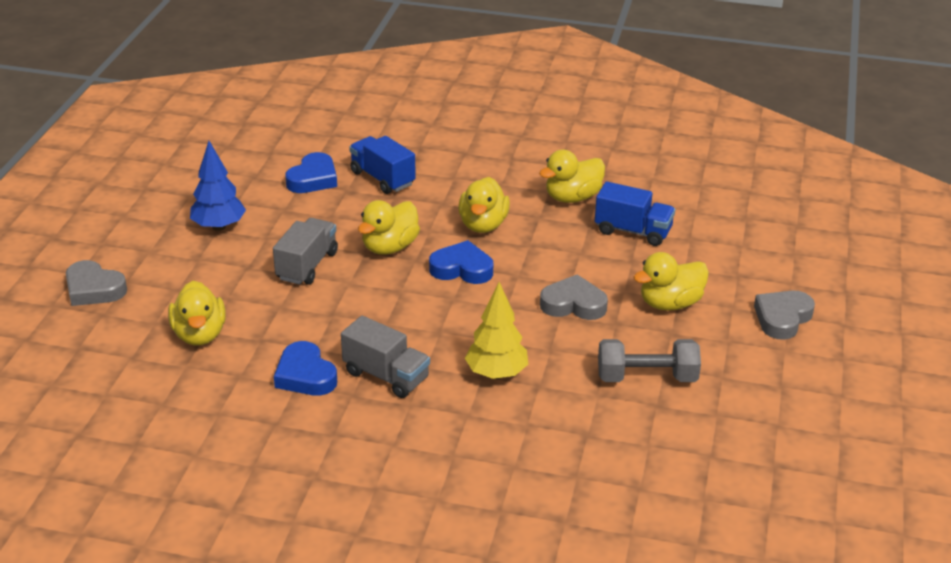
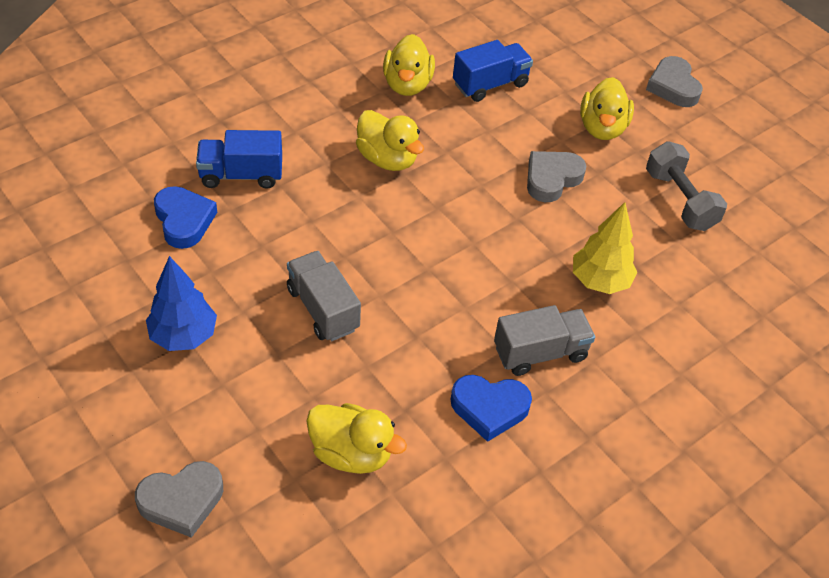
camera: 55 degrees left, 15 degrees up
yellow duck [358,200,420,255] -> none
blue heart [429,240,493,284] -> none
grey dumbbell [598,339,701,382] -> grey dumbbell turned 60 degrees counterclockwise [646,141,727,231]

